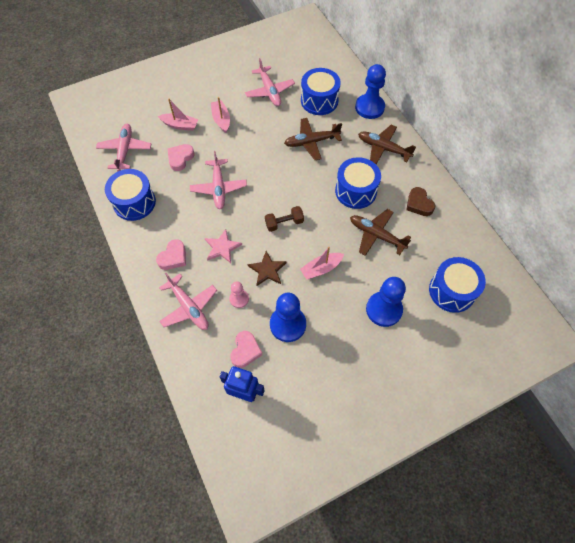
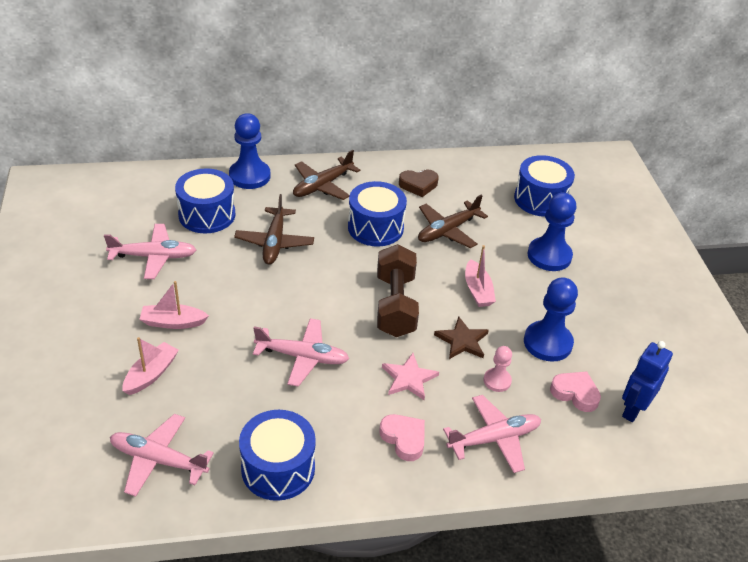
camera: 75 degrees left, 20 degrees down
pink heart [168,144,194,171] -> none
brown dumbbell [265,206,304,232] -> brown dumbbell [377,244,419,337], size x1.78

